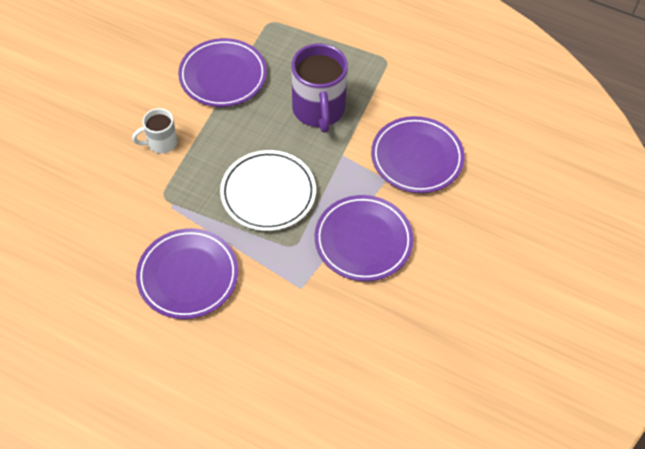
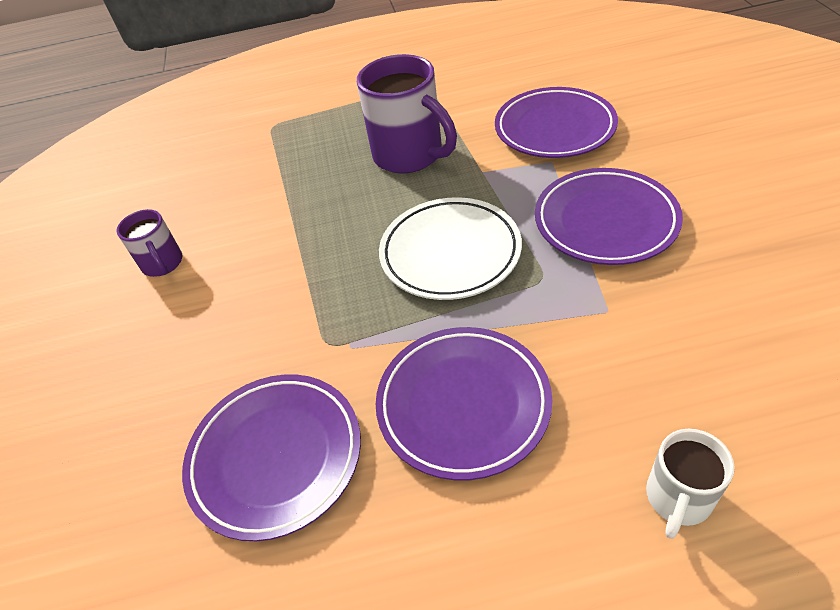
camera: 30 degrees left, 10 degrees down
white mug [132,108,177,153] -> white mug moved to [646,429,735,539]
purple plate [178,38,267,107] -> purple plate moved to [182,375,361,541]
none -> purple mug [117,209,182,277]

